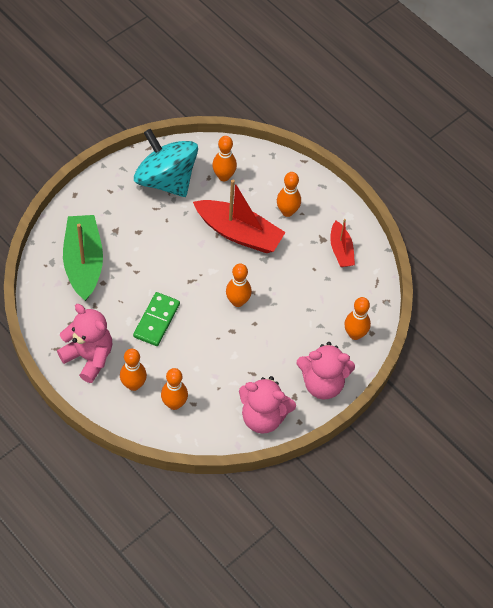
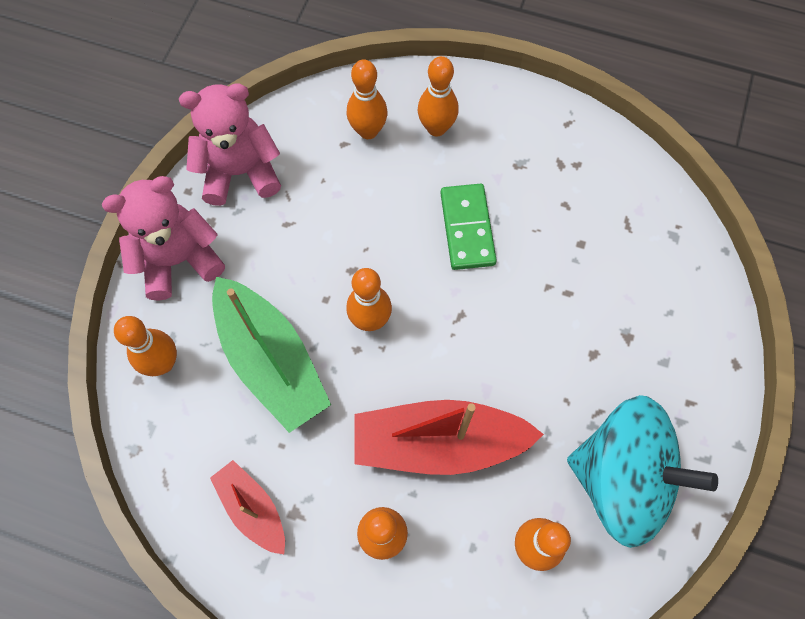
camera: 155 degrees right, 10 degrees up
pink teddy bear [57,304,112,383] -> none
green boat [63,215,103,301] -> green boat moved to [212,277,331,433]

